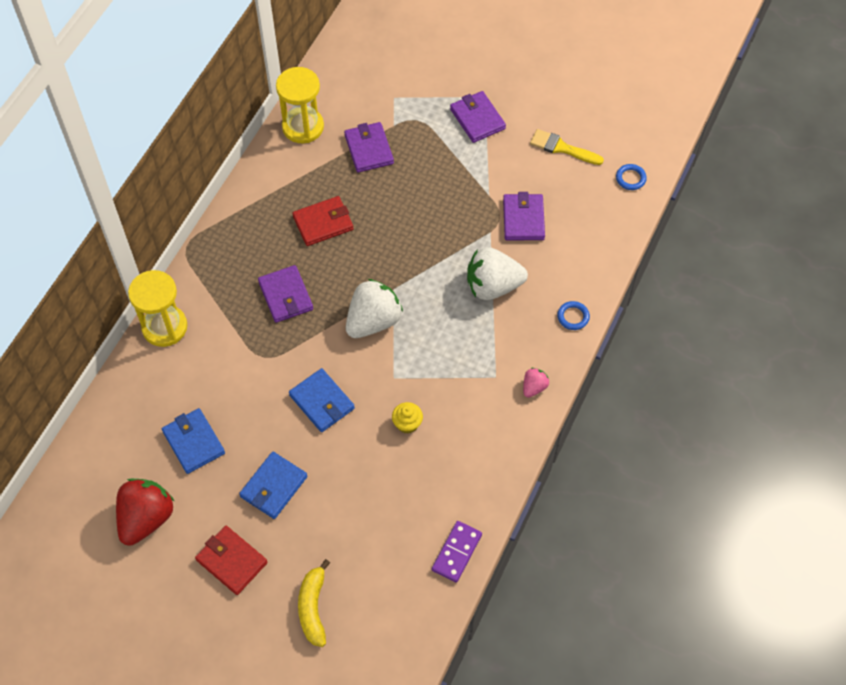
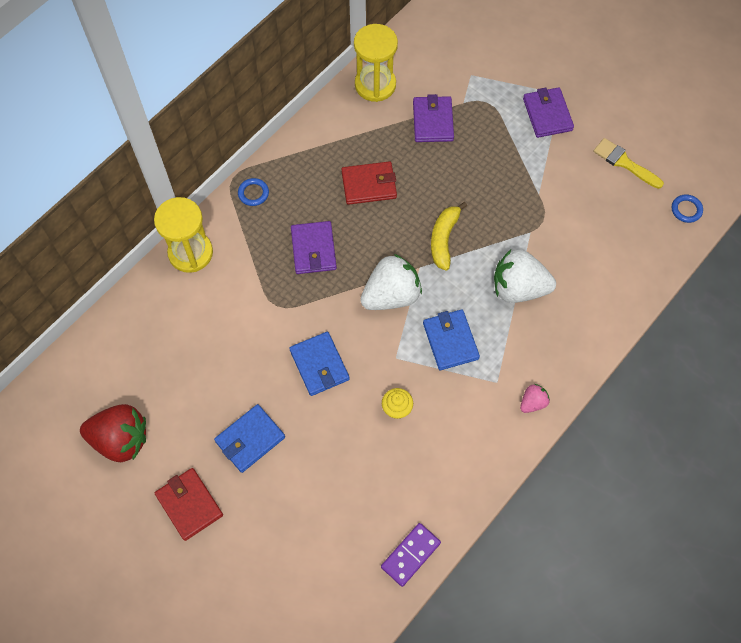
camera: 15 degrees right, 5 degrees up
red strawberry [116,479,174,546] -> red strawberry turned 60 degrees clockwise [80,404,146,462]
blue wallet [162,408,225,474] -> blue wallet moved to [423,309,480,370]
yellow banana [298,559,330,647] -> yellow banana moved to [431,202,467,271]
purple wallet [503,192,545,240] -> none
blue ring [557,301,590,330] -> blue ring moved to [238,178,269,206]

